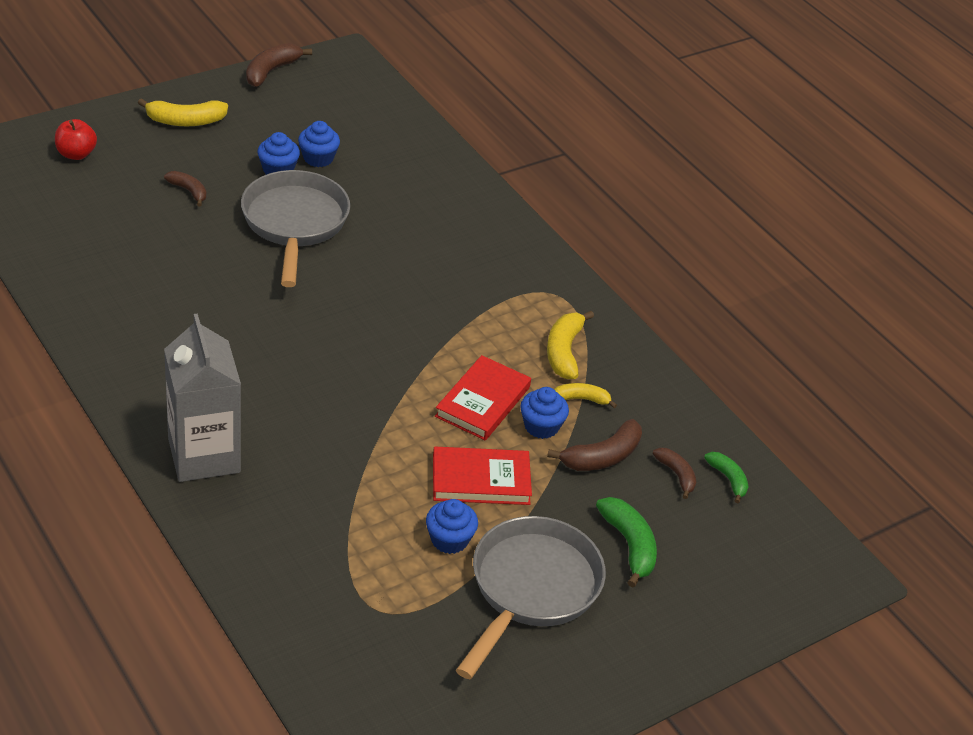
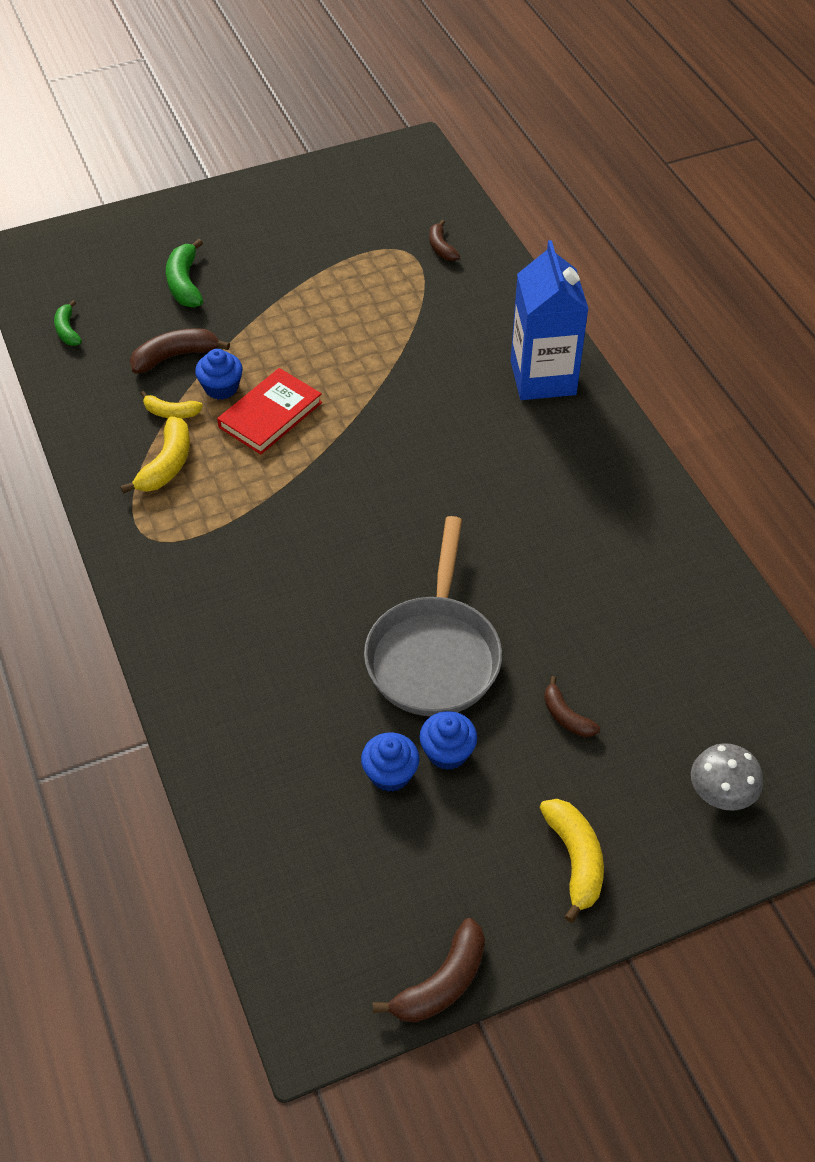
camera: 165 degrees left, 10 degrees up
red apple [55,119,97,160] -> grey mushroom [691,743,763,811]
yellow banana [138,98,228,126] -> yellow banana turned 75 degrees clockwise [539,799,604,923]
grey carton [164,313,241,482] -> blue carton [511,240,588,400]
blue cupcake [426,499,478,554] -> none
red book [433,447,532,505] -> none
grey pan [456,516,606,679] -> none
brown banana [652,447,696,499] -> brown banana moved to [429,220,460,261]

